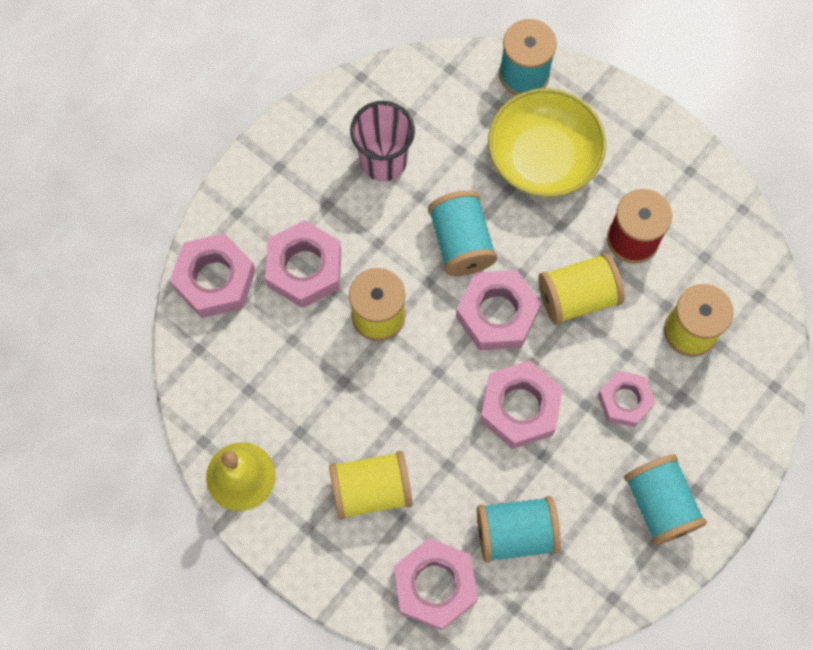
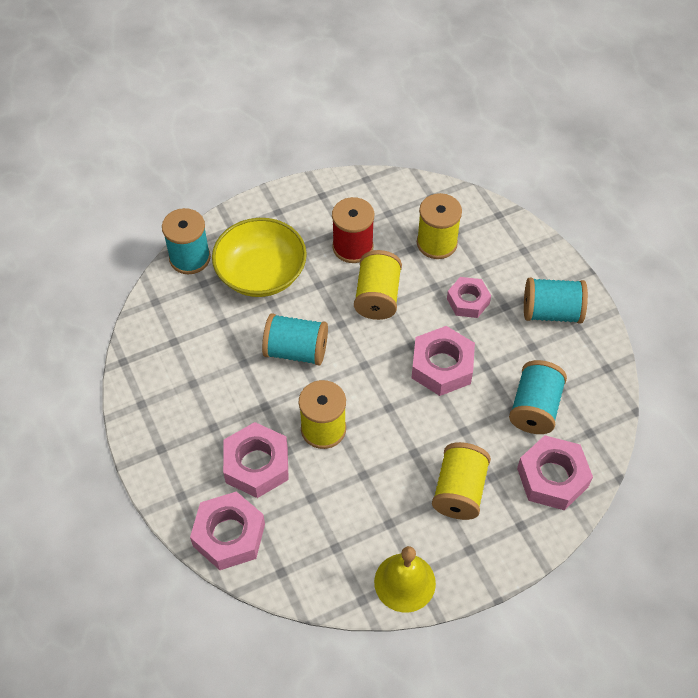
camera: 65 degrees left, 15 degrees down
pink cup [350,101,415,181] -> none
pink nut [456,270,541,350] -> none

